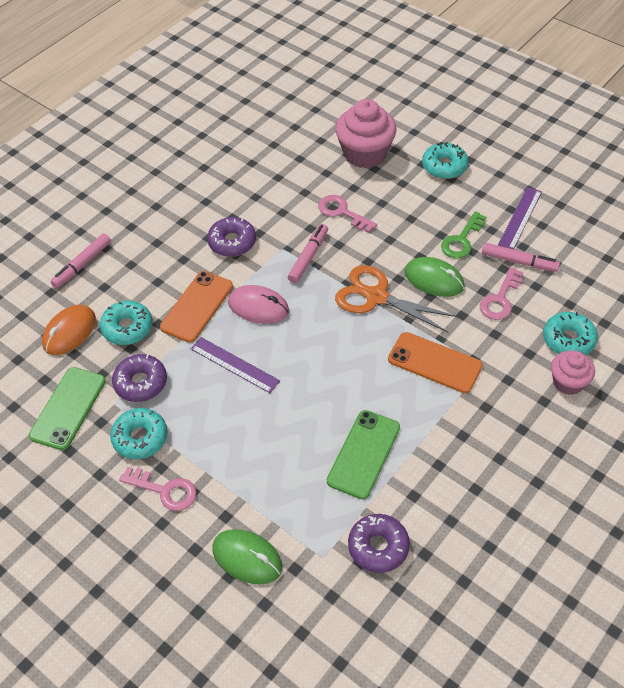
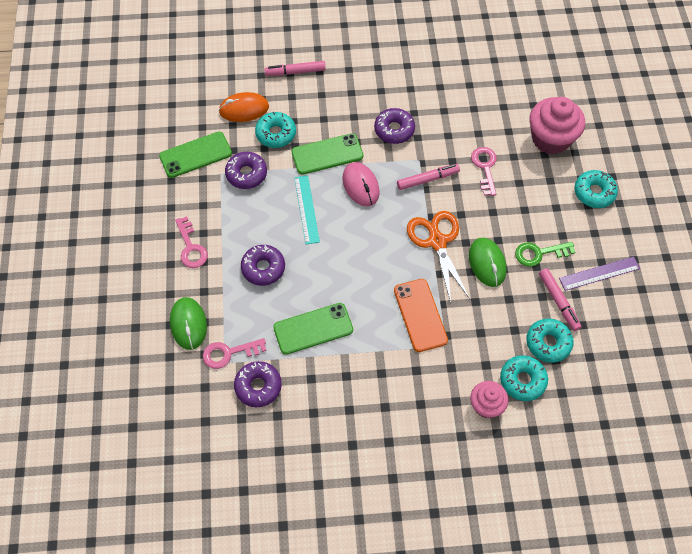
camera: 45 degrees right, 10 degrees up
turquoise donut [110,408,168,459] -> turquoise donut moved to [526,319,573,363]
orange phone [160,271,233,343] -> green phone [292,133,363,175]
purple ruler [191,337,280,393] -> turquoise ruler [294,175,320,244]
pink key [480,267,523,320] -> pink key moved to [203,338,266,369]
none -> purple donut [241,245,285,286]

